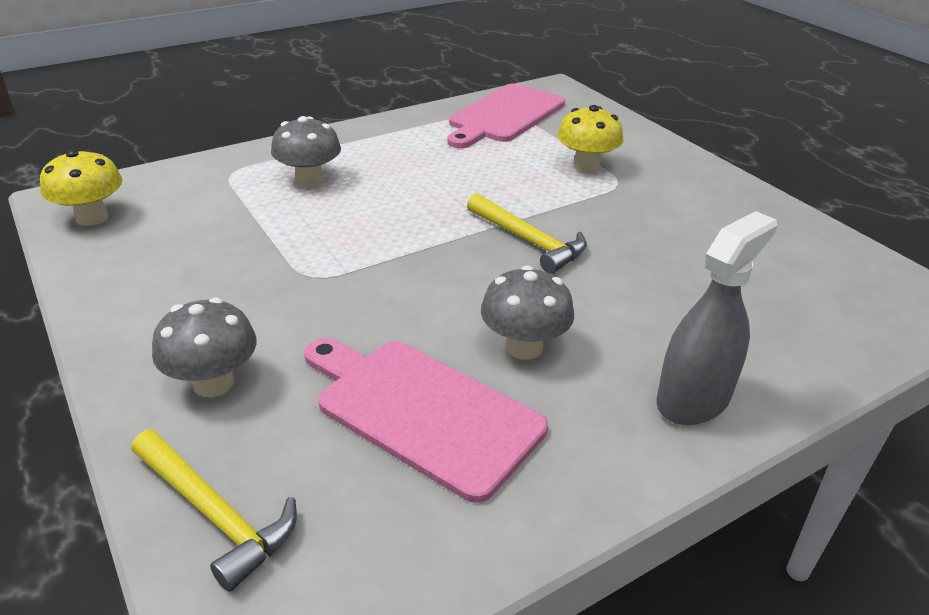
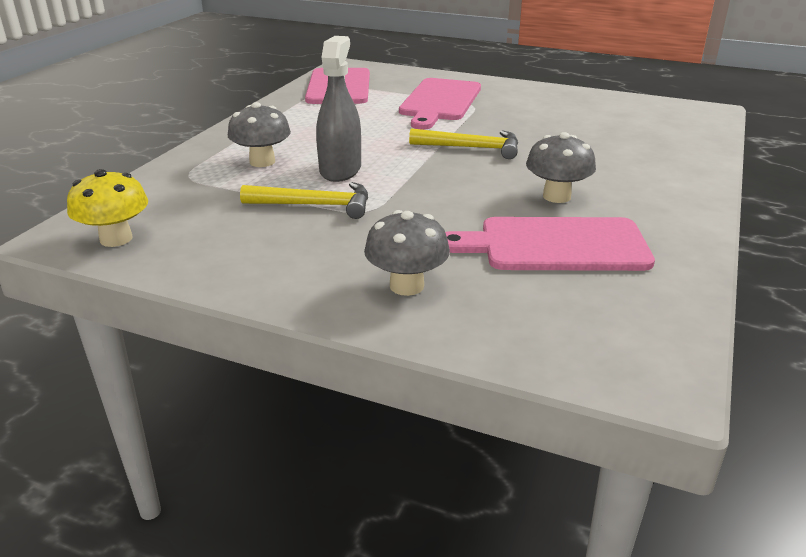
camera: 35 degrees left, 5 degrees down
yellow hammer [131,430,297,592] -> yellow hammer moved to [240,182,368,219]
yellow mushroom [557,105,623,173] -> pink cutting board [399,78,481,130]
grey spray bottle [656,211,777,425] -> grey spray bottle moved to [316,36,361,182]

